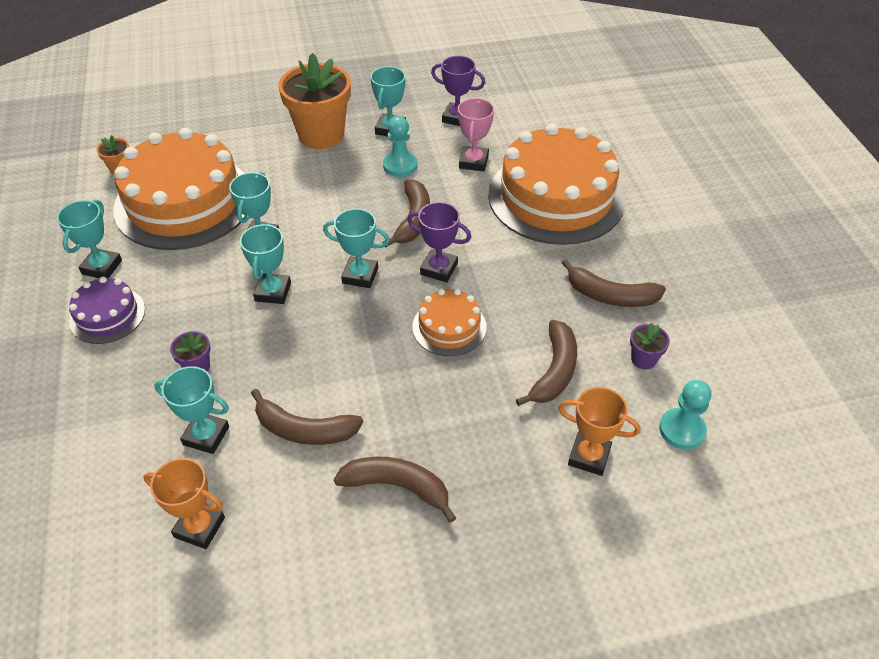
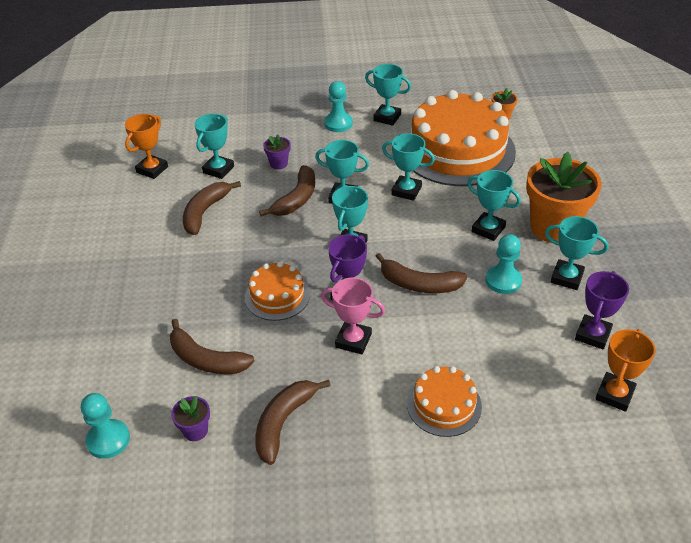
camera: 100 degrees right, 5 degrees down
purple cake [69,277,145,344] -> turquoise pawn [324,81,353,132]
brown banana [334,457,456,523] -> brown banana moved to [259,165,315,216]
pink trophy [458,98,494,171] -> pink trophy moved to [321,278,385,354]
orange cake [488,124,626,245] -> orange cake [407,366,482,437], size x0.47
orange trophy [558,387,641,476] -> orange trophy moved to [595,329,656,412]
none -> turquoise trophy [467,170,521,241]

